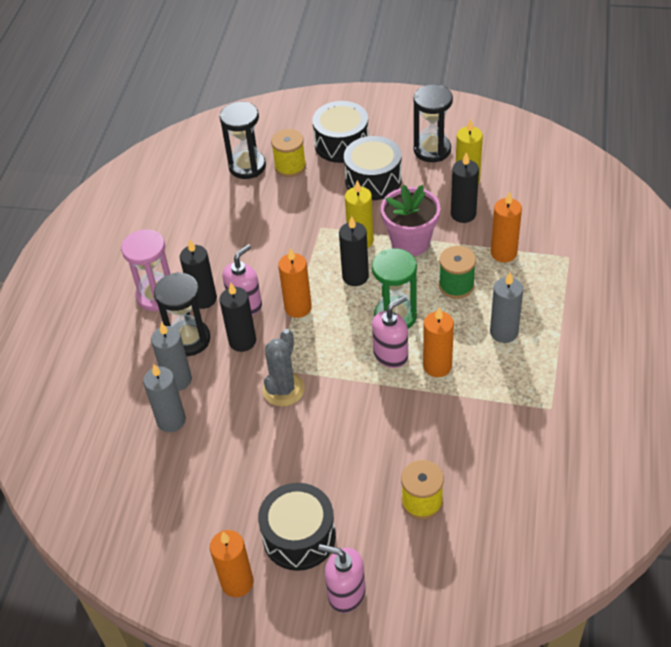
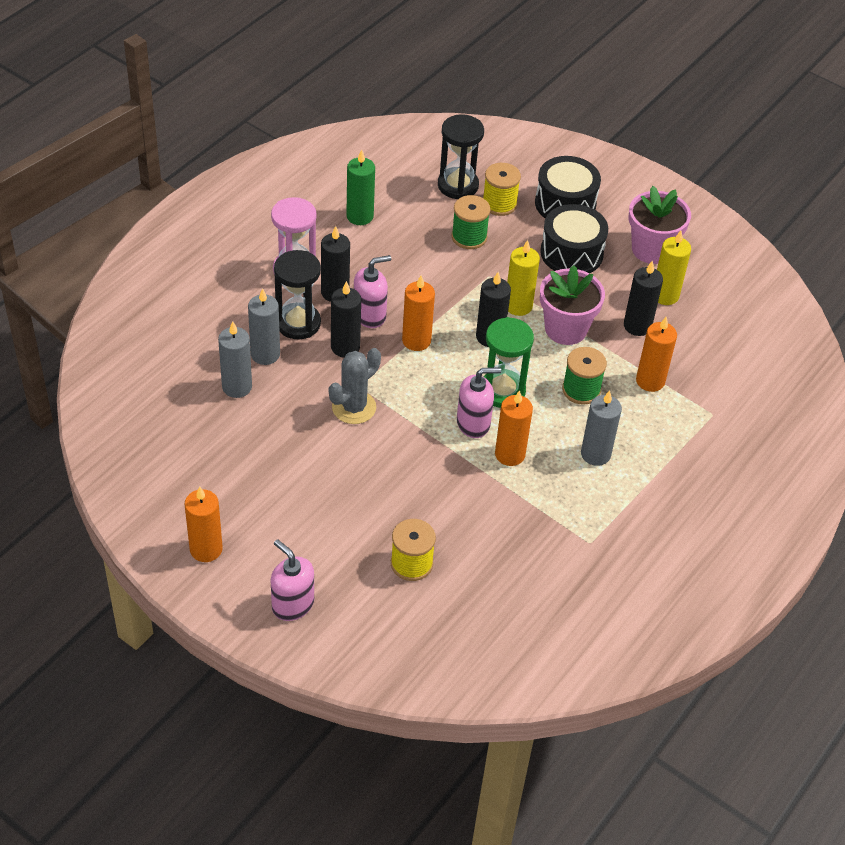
camera: 20 degrees right, 0 degrees up
black drum [258,483,336,571] -> none
black hourglass [413,84,453,162] -> pink flower pot [628,186,691,264]
none -> green candle [346,149,375,225]
none -> green spool [451,195,490,249]

